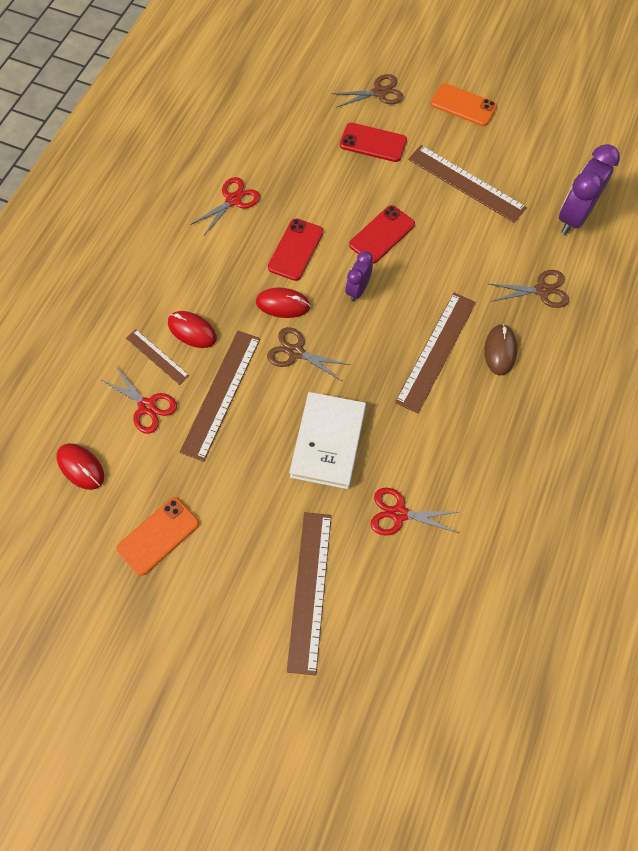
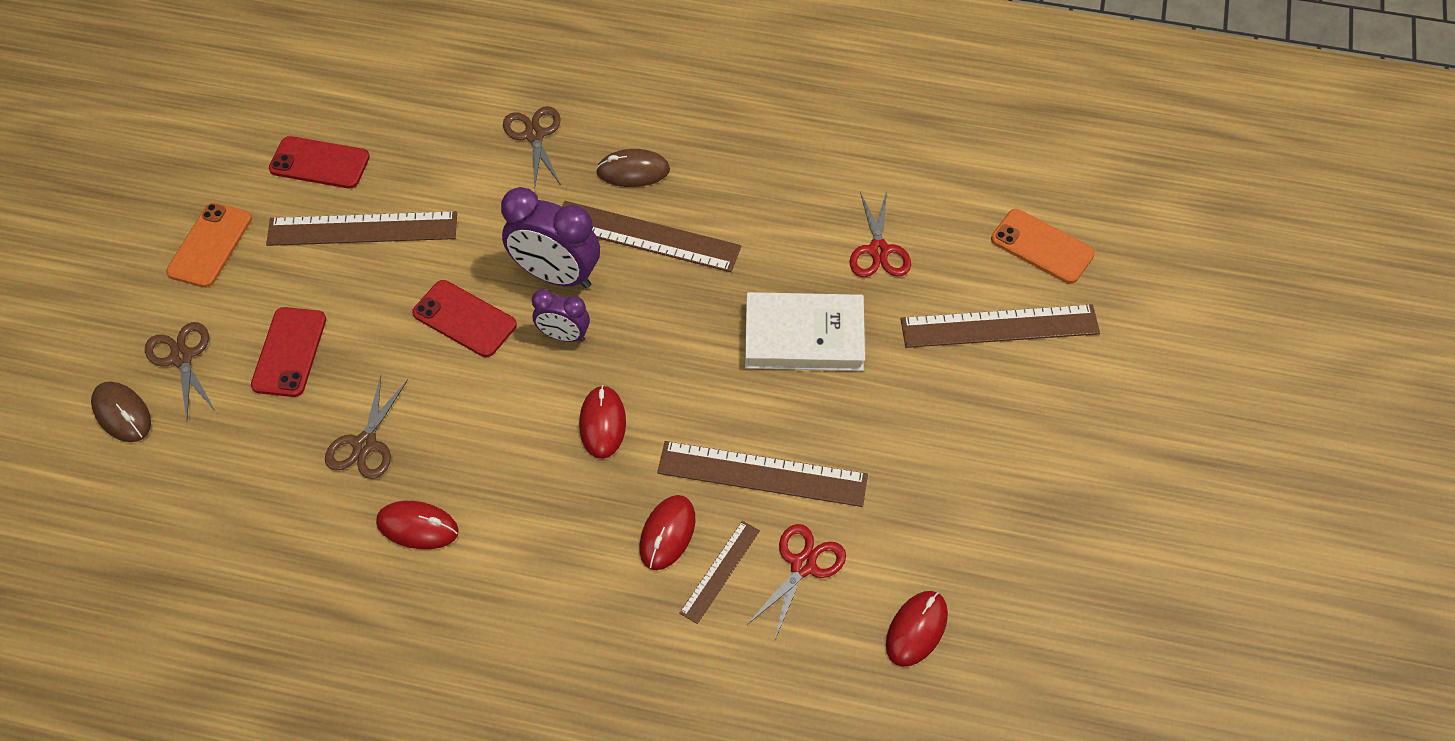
camera: 100 degrees left, 10 degrees down
orange phone [117,497,199,576] -> orange phone moved to [991,209,1095,284]
red scissors [190,177,260,235] -> red mouse [376,501,459,549]
brown scissors [267,327,350,381] -> brown scissors moved to [325,376,408,479]
red phone [268,218,323,281] -> red phone moved to [269,136,370,189]
brown ruler [408,145,527,223] -> brown ruler turned 60 degrees clockwise [266,211,457,246]
purple clock [559,144,620,234] -> purple clock moved to [501,187,600,289]
none -> brown mouse [91,382,151,442]

